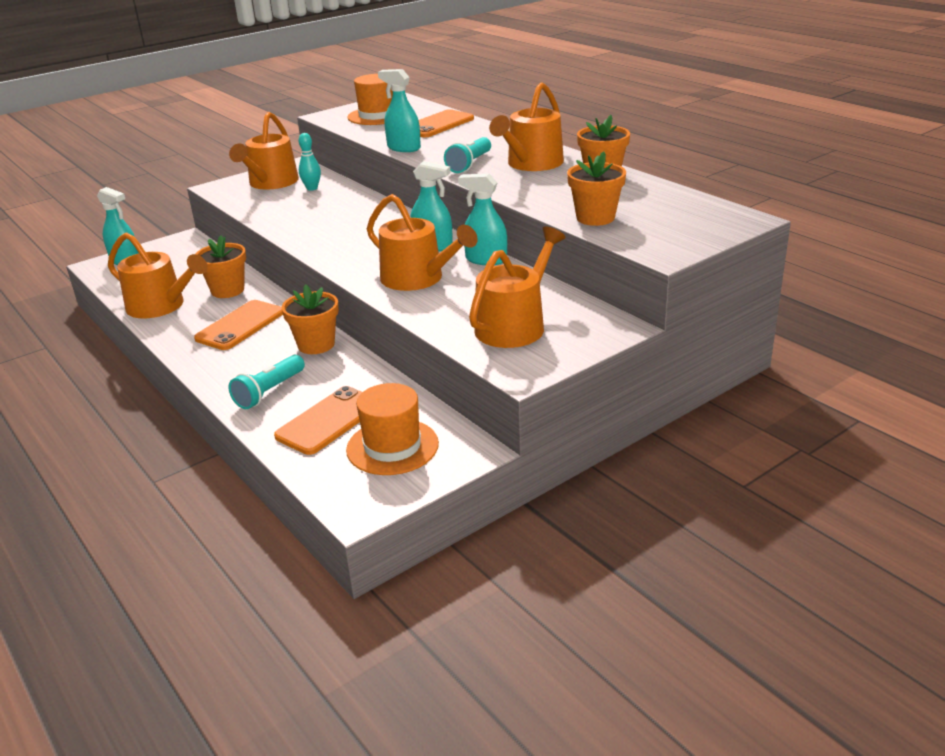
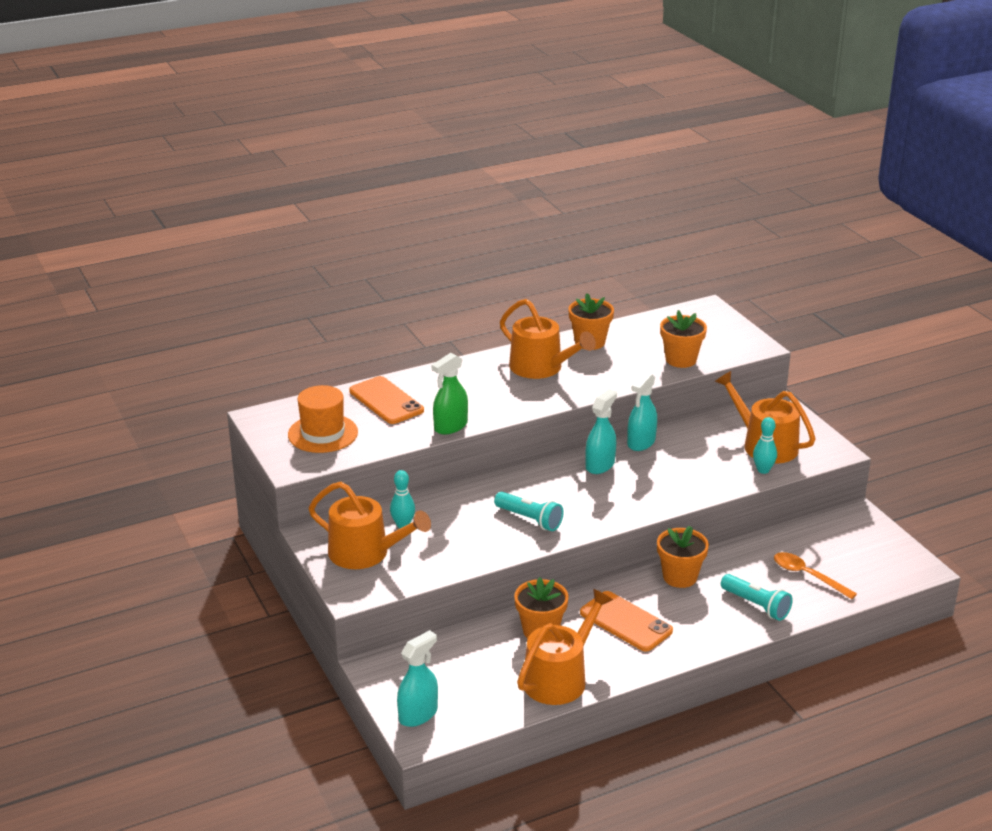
camera: 80 degrees left, 0 degrees up
orange phone [274,386,362,455] -> orange spoon [774,552,857,599]
orange hat [346,383,439,475] -> none
orange watering can [367,194,478,291] -> none
turquoise spray bottle [378,69,421,152] -> green spray bottle [432,353,468,435]
turquoise flashlight [444,137,491,173] -> turquoise flashlight moved to [494,492,564,531]
none -> turquoise bowling pin [753,417,777,474]

